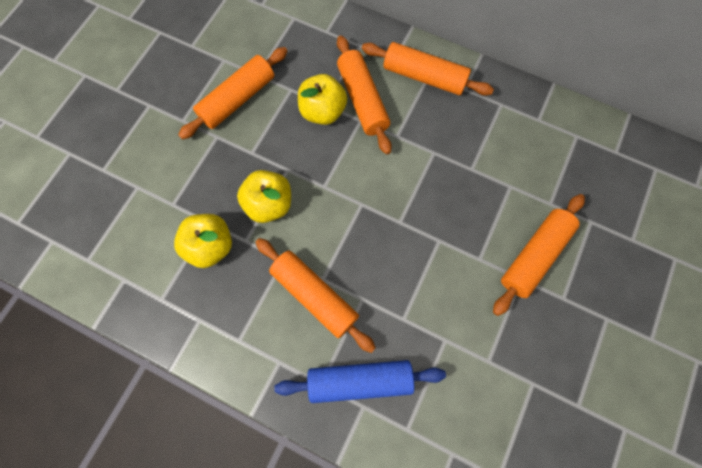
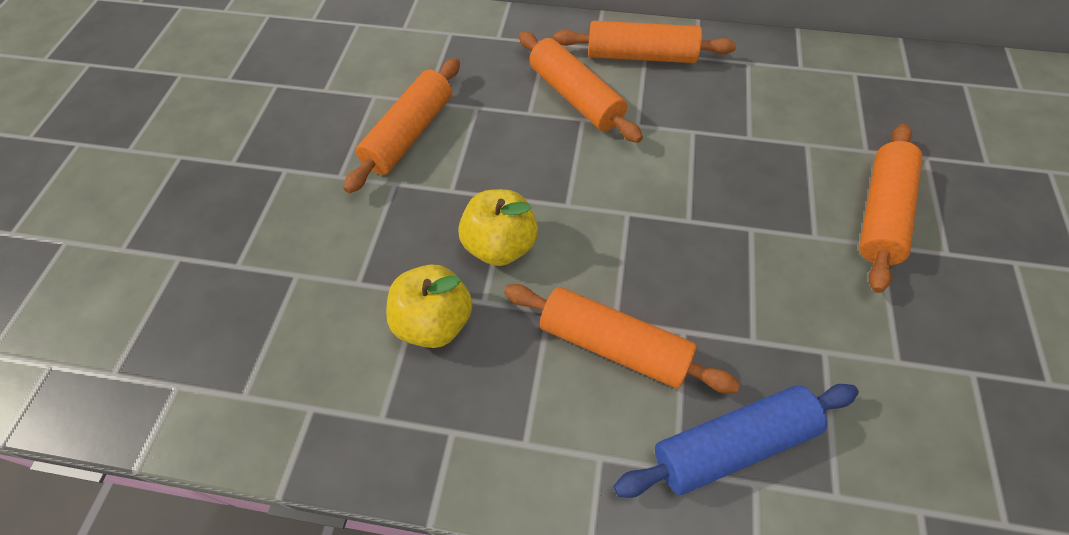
camera: 15 degrees left, 15 degrees down
yellow apple [298,74,347,125] -> none

